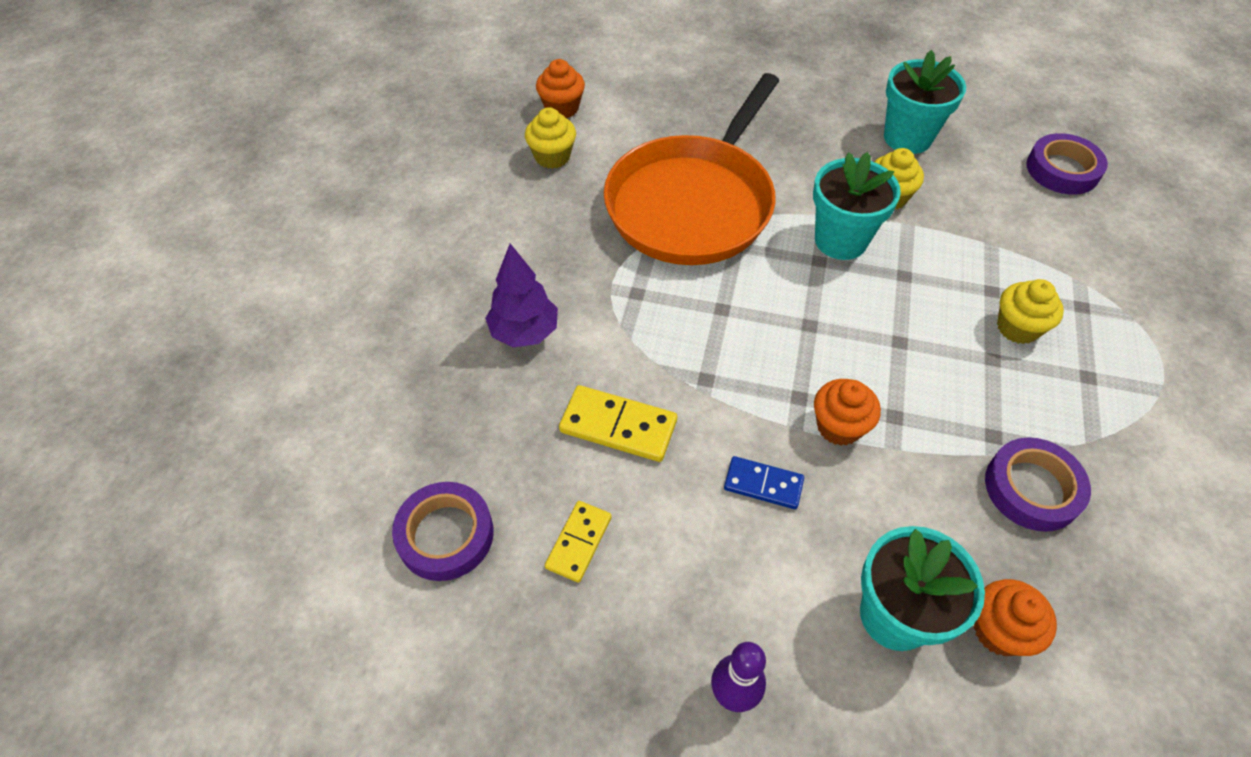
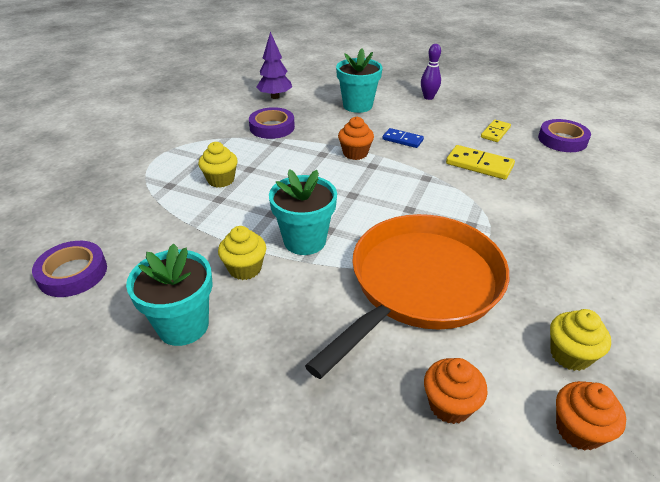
camera: 170 degrees left, 15 degrees down
purple tree [485,244,558,347] -> purple tree moved to [256,32,292,99]
orange cupcake [974,579,1057,656] -> orange cupcake moved to [424,358,488,424]

